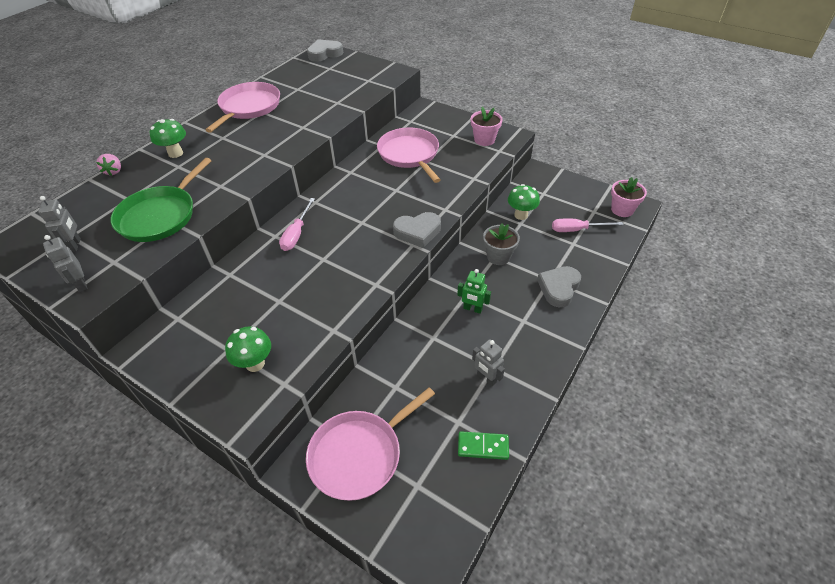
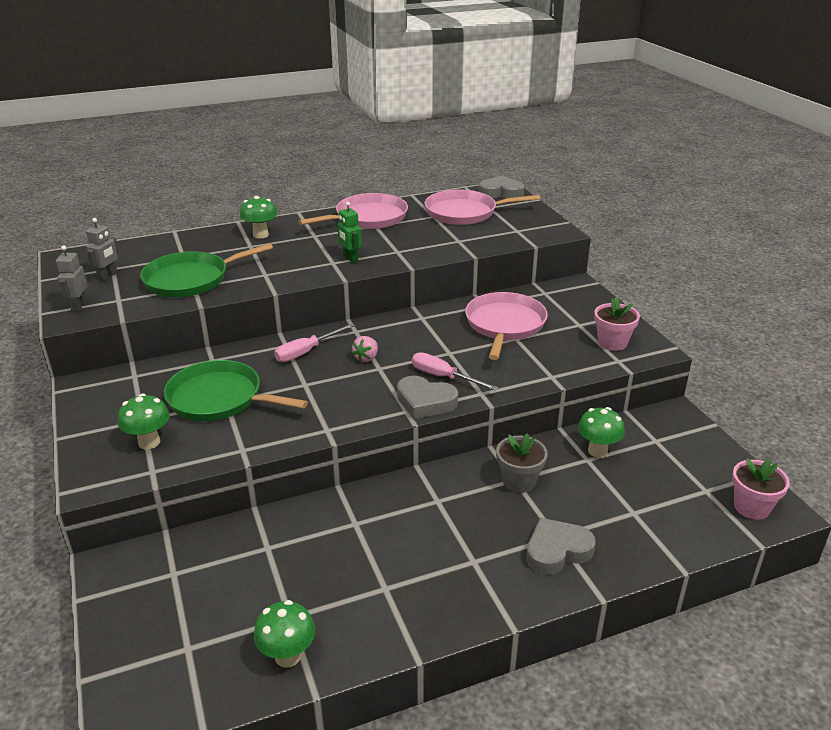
camera: 35 degrees right, 15 degrees down
pink strawberry [96,154,121,175] -> pink strawberry moved to [352,336,378,362]
pink pan [306,387,435,501] -> pink pan moved to [425,189,540,225]
green robot [457,269,491,314] -> green robot moved to [338,202,362,263]
green domino [458,431,509,460] -> green mushroom [254,600,315,668]
grey robot [472,339,505,386] -> none
pink screwdriver [552,219,623,232] -> pink screwdriver moved to [412,352,498,391]
none -> green pan [164,360,308,421]

